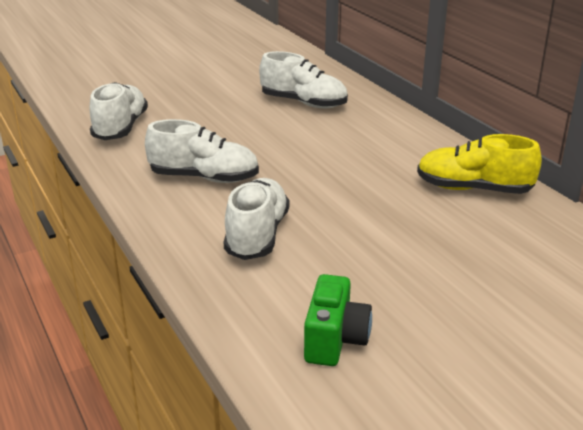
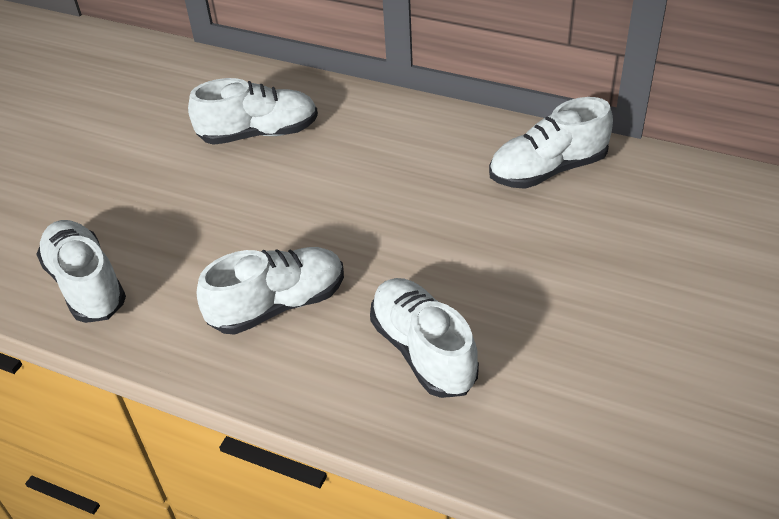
camera: 35 degrees left, 15 degrees up
green camera [304,274,372,366] -> none
yellow shoe [417,134,542,194] -> white shoe [489,97,613,189]

